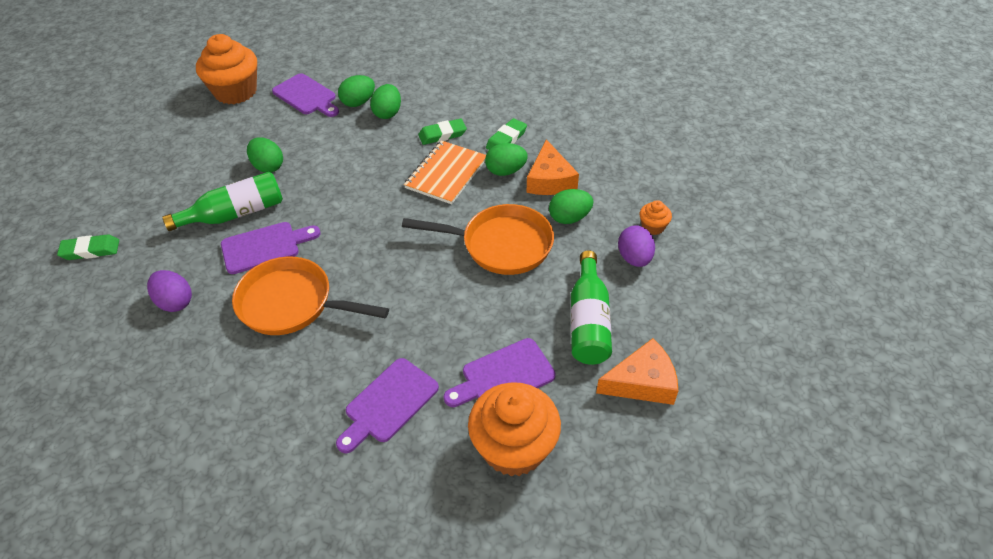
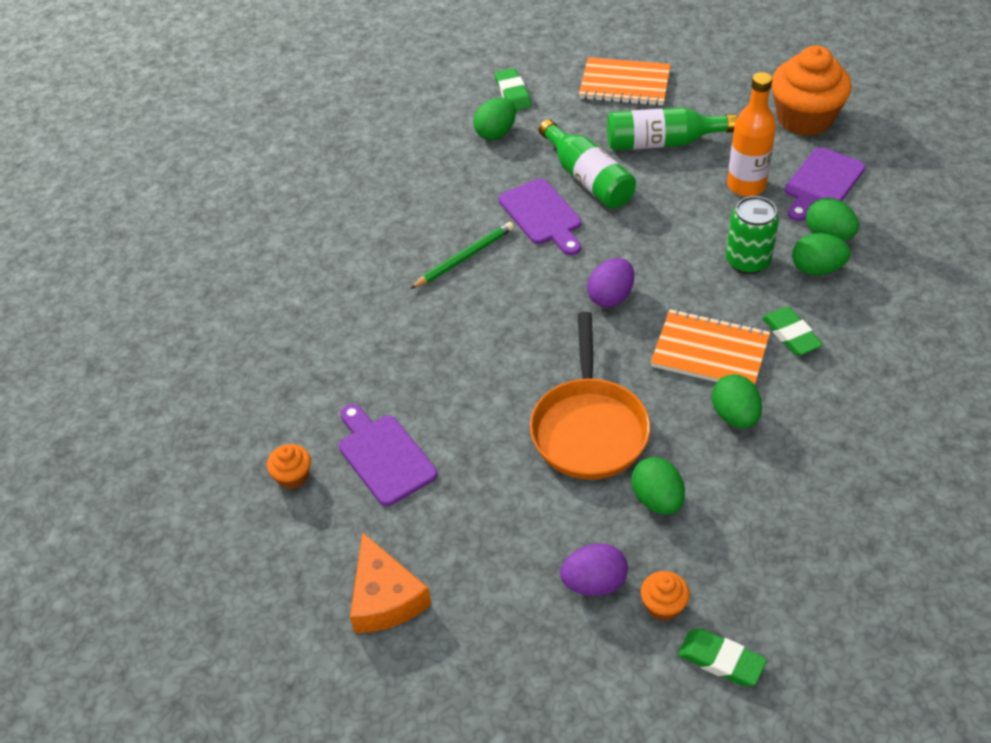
camera: 85 degrees right, 0 degrees up
purple egg [147,270,192,312] -> purple egg moved to [587,258,634,308]
orange pan [232,257,389,335] -> green pencil [410,222,514,289]
green egg [247,137,283,173] -> green egg moved to [473,98,516,140]
purple cutting board [336,358,439,453] -> none
orange cupcake [468,382,561,477] -> orange cupcake [267,444,311,489], size x0.45
green eraser [486,118,527,150] -> green eraser moved to [678,628,767,687]
orange cheese [527,139,579,195] -> none
green bottle [571,251,612,365] -> green bottle moved to [607,107,737,150]
none -> orange notebook [579,57,671,106]
none -> green can [726,196,779,274]
none -> orange bottle [727,72,776,197]

